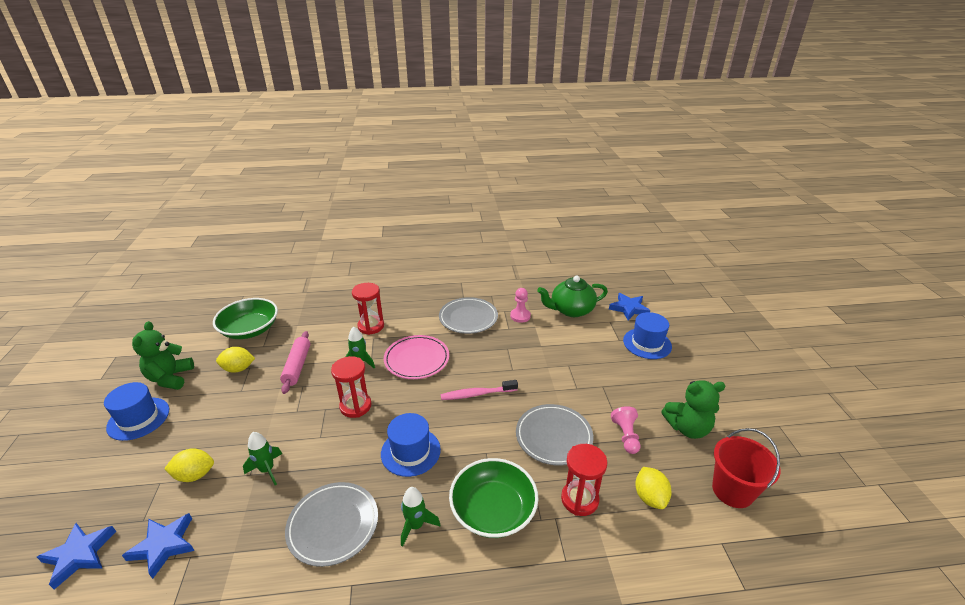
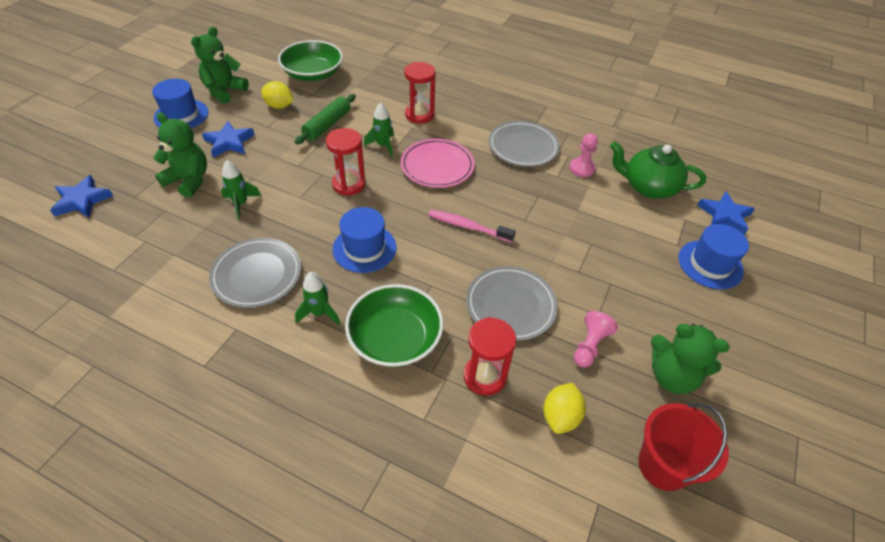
camera: 30 degrees right, 15 degrees up
blue star [122,513,195,579] -> blue star moved to [202,121,255,158]
yellow lemon [164,448,214,482] -> green teddy bear [153,113,207,198]
pink rolling pin [280,331,310,394] -> green rolling pin [295,94,356,144]

